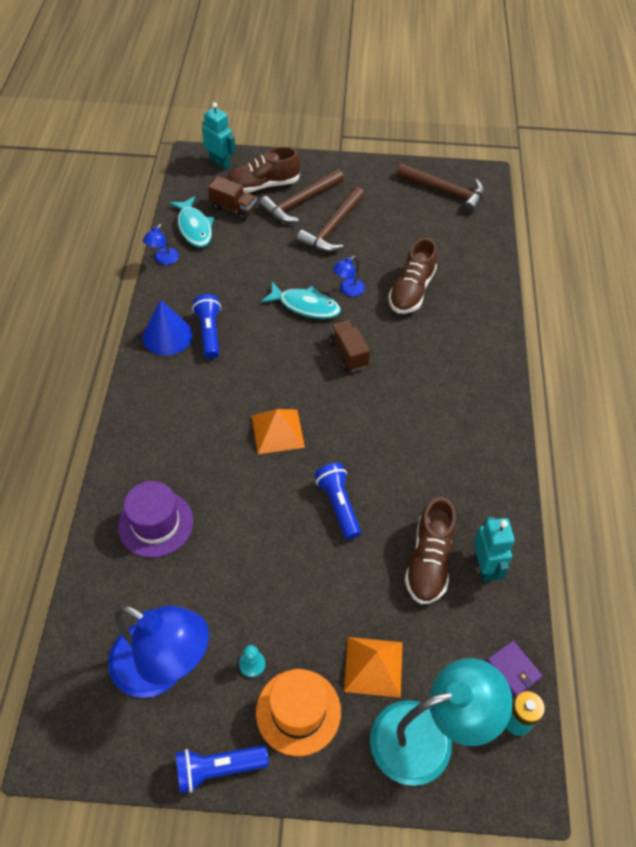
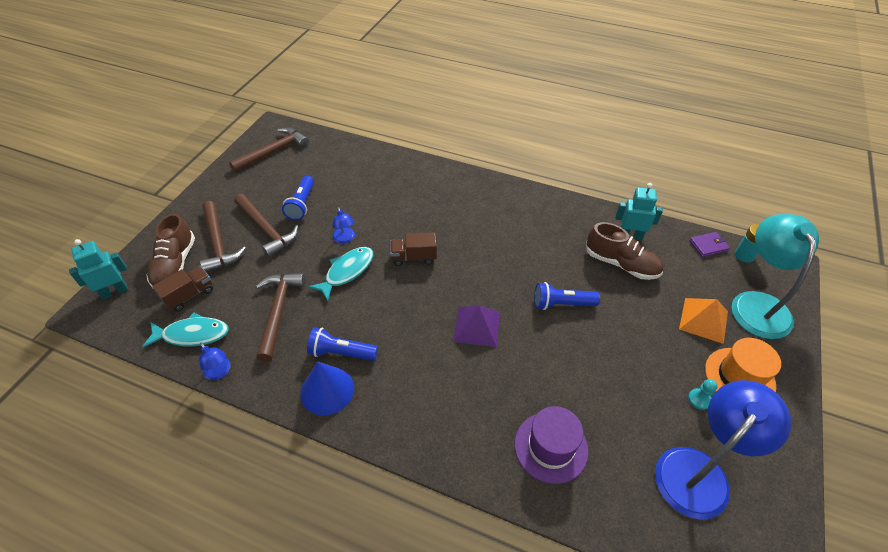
camera: 70 degrees left, 5 degrees down
blue flashlight [176,745,269,793] -> blue flashlight moved to [282,176,314,220]
orange pyramid [252,409,305,454] -> purple pyramid [453,306,500,347]
brown shoe [388,238,437,314] -> none
none -> brown hammer [256,273,305,362]

